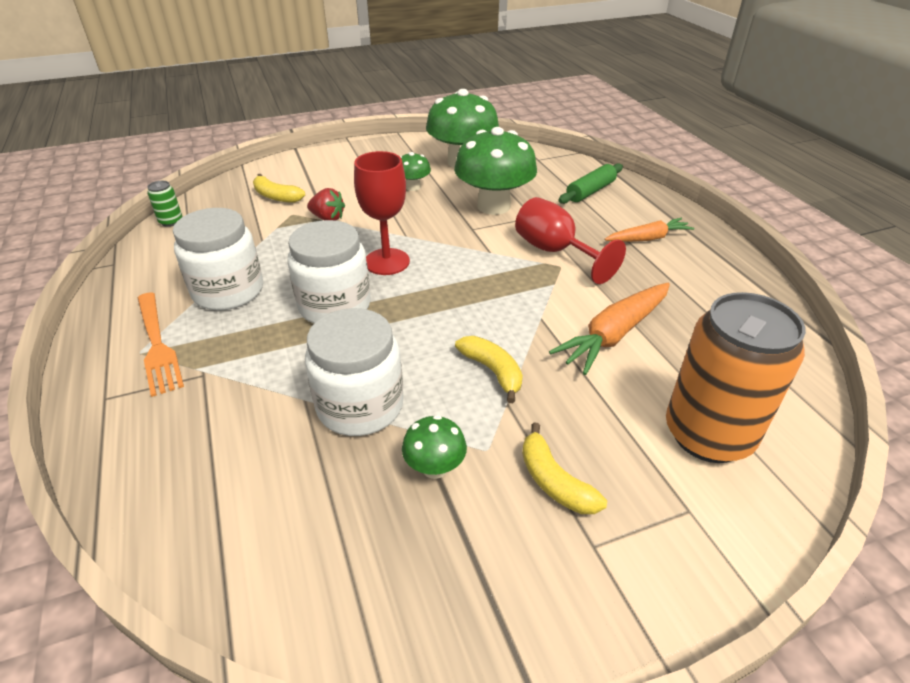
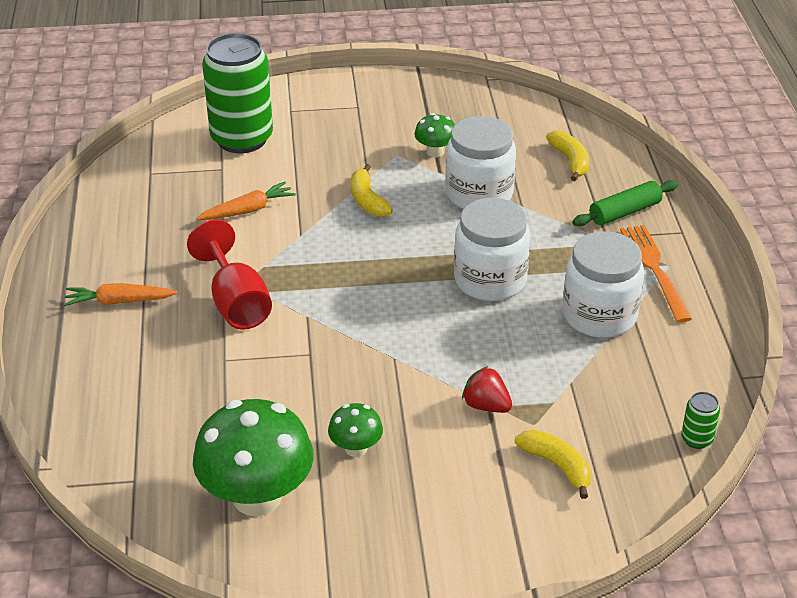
camera: 165 degrees left, 0 degrees up
red goblet [354,151,410,275] -> none
green mushroom [454,127,537,215] -> none
yellow banana [522,422,607,514] -> yellow banana moved to [546,131,589,181]
orange carrot [549,283,670,375] -> orange carrot [196,182,296,220], size x0.66
green rolling pin [558,163,623,204] -> green rolling pin moved to [573,180,678,226]
orange can [666,292,806,463] -> green can [202,33,273,153]

